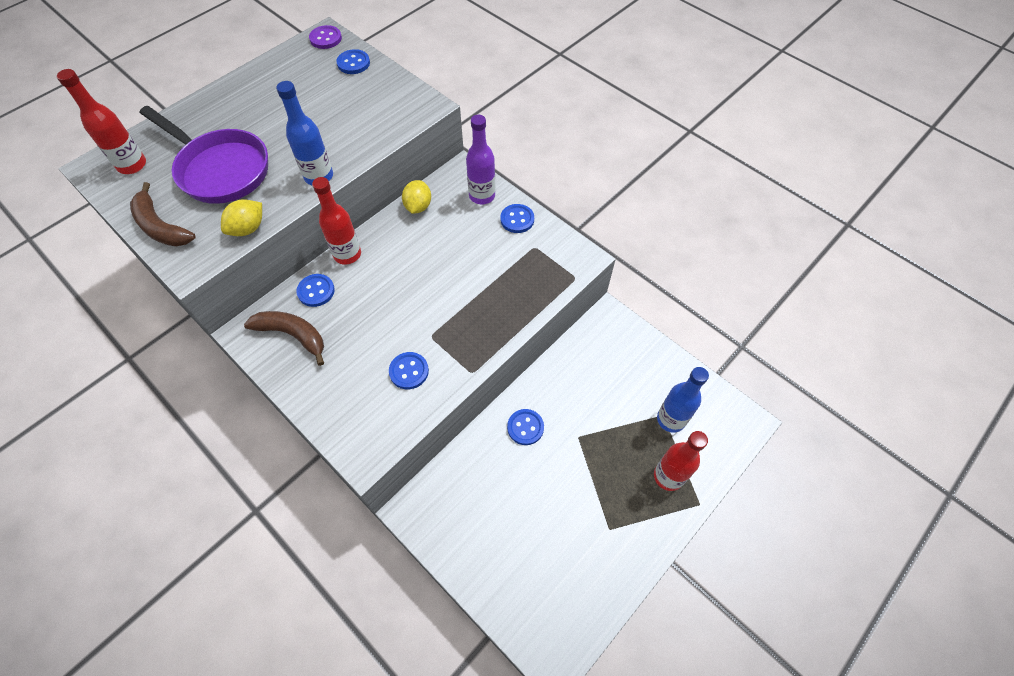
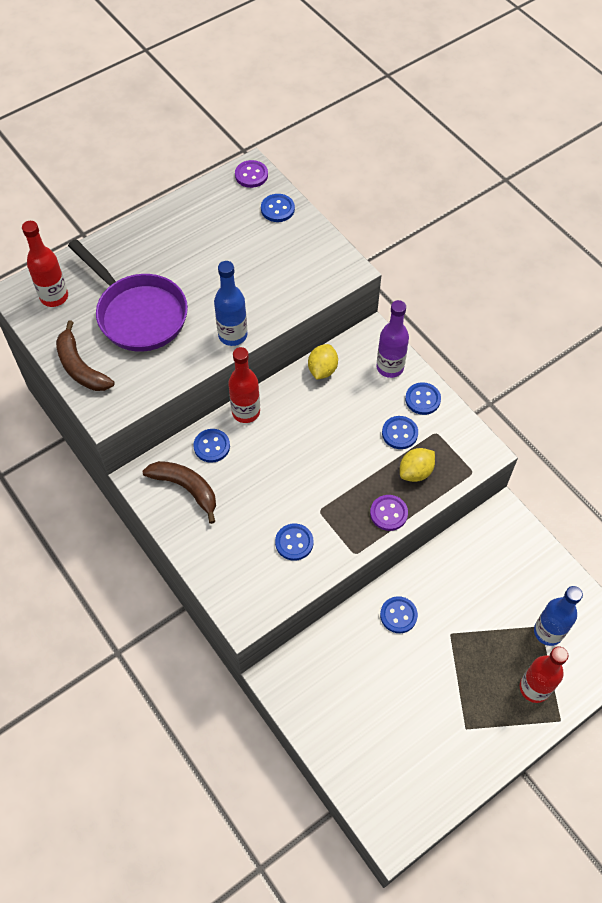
camera: 10 degrees right, 0 degrees up
yellow lemon [221,199,262,236] -> yellow lemon moved to [400,448,435,482]
none -> purple button [370,495,408,531]
none -> blue button [382,416,418,449]

